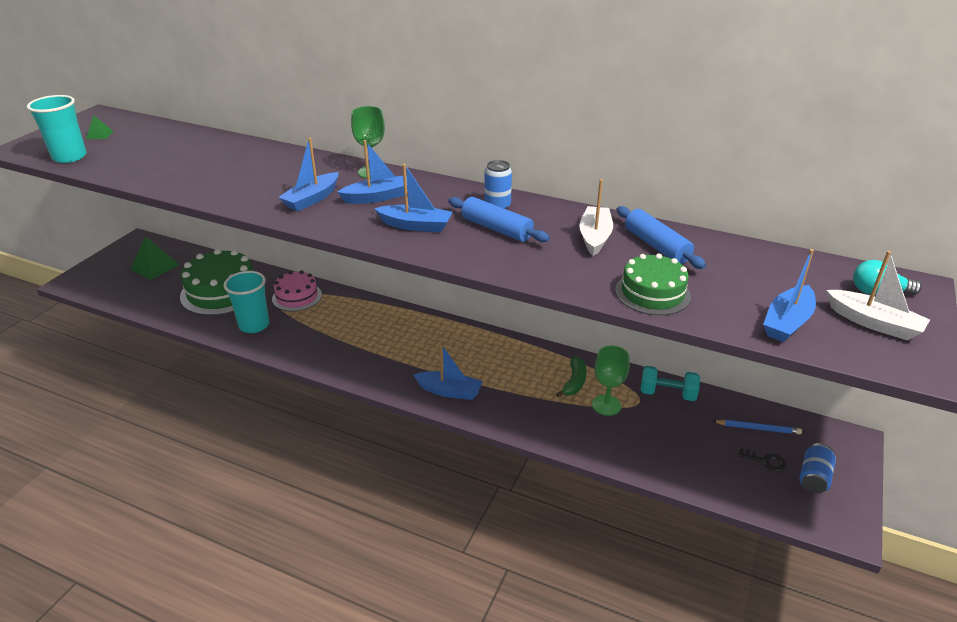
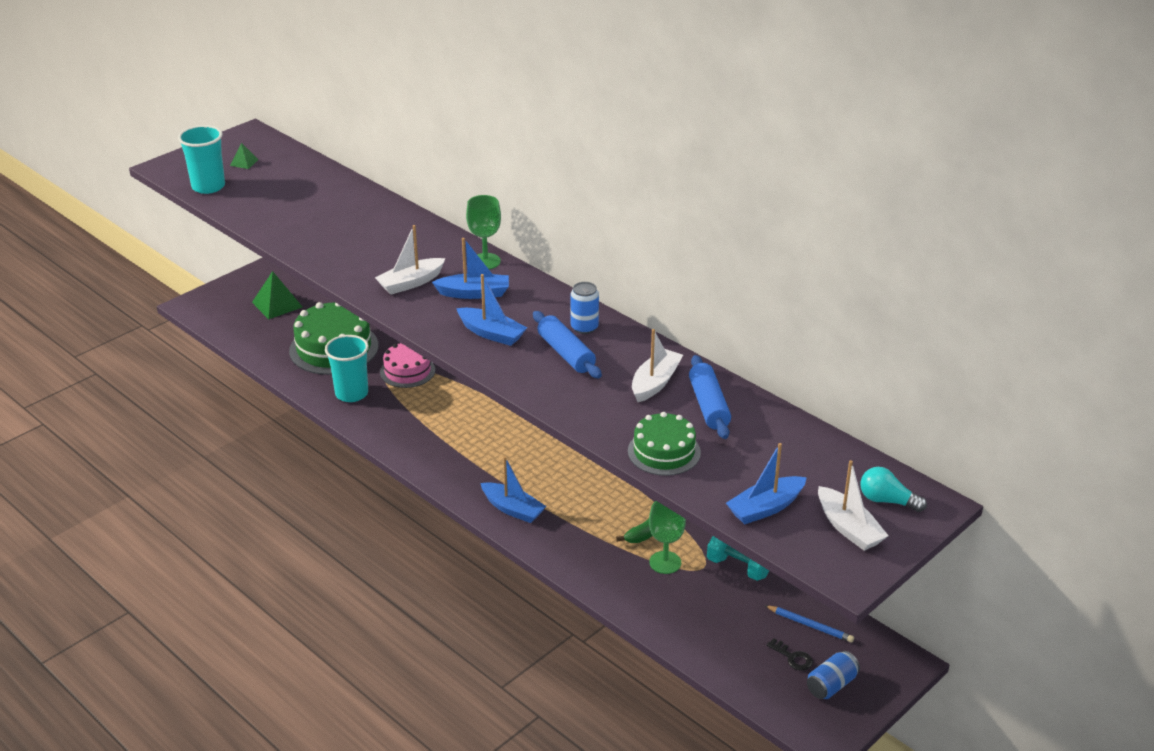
camera: 20 degrees right, 0 degrees up
blue boat [278,138,338,211] -> white boat [375,225,445,295]

